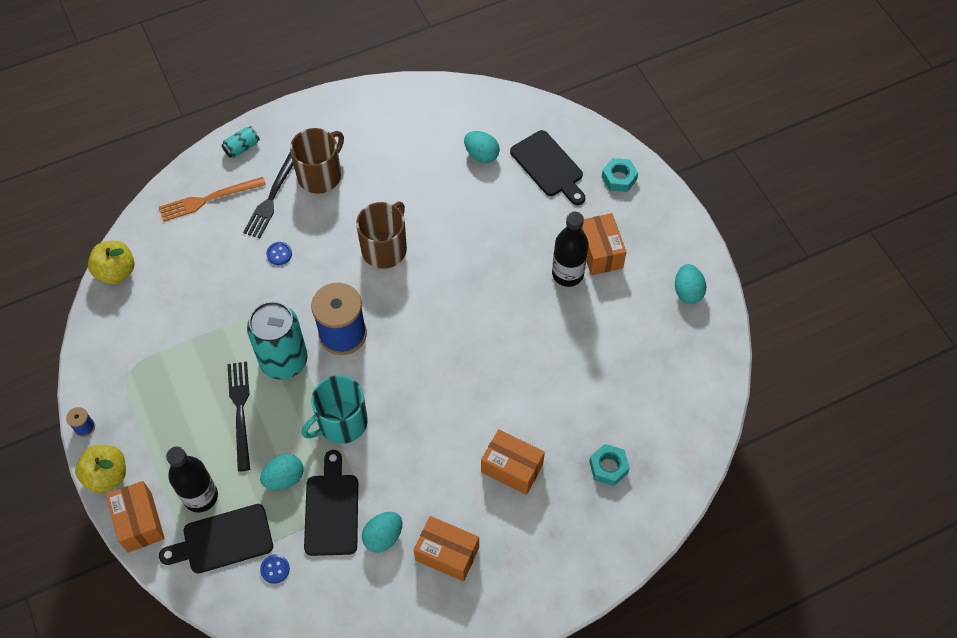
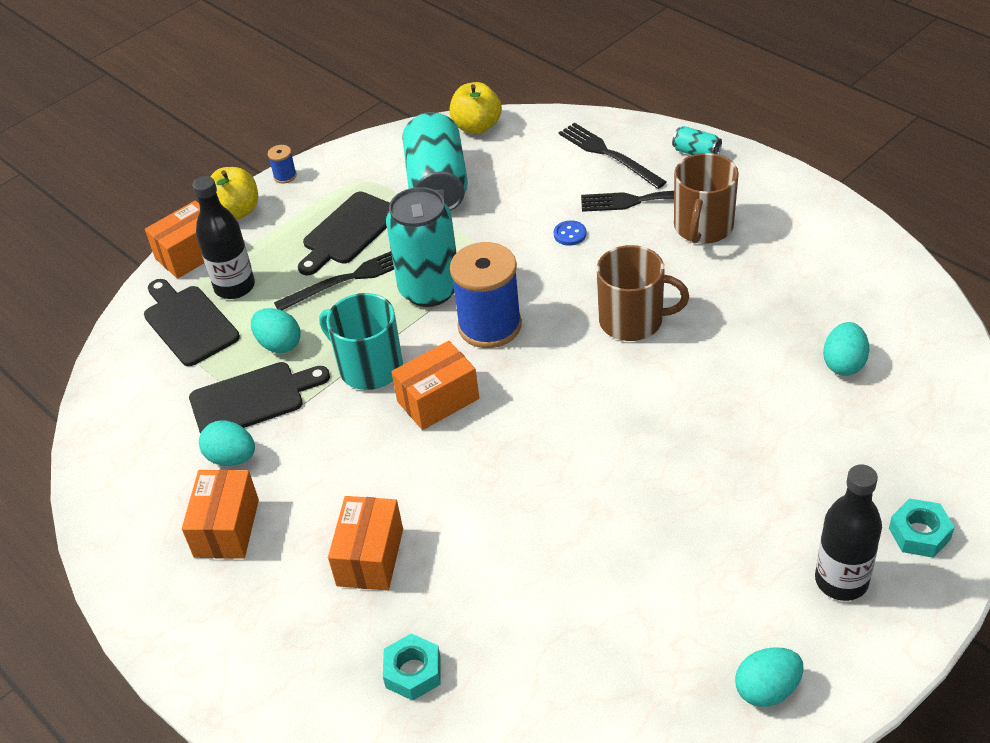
camera: 75 degrees right, 15 degrees down
orange fork [159,177,266,222] -> black fork [559,123,667,189]
blue button [260,554,290,584] -> none
brown mug [290,128,344,194] -> brown mug turned 90 degrees clockwise [674,153,739,244]
black cutting board [510,130,585,205] -> black cutting board moved to [298,192,390,275]
black bottle [552,212,589,287] -> black bottle moved to [815,465,882,601]
orange box [582,213,627,275] -> orange box moved to [391,341,479,430]
none -> turquoise can [402,112,468,211]

